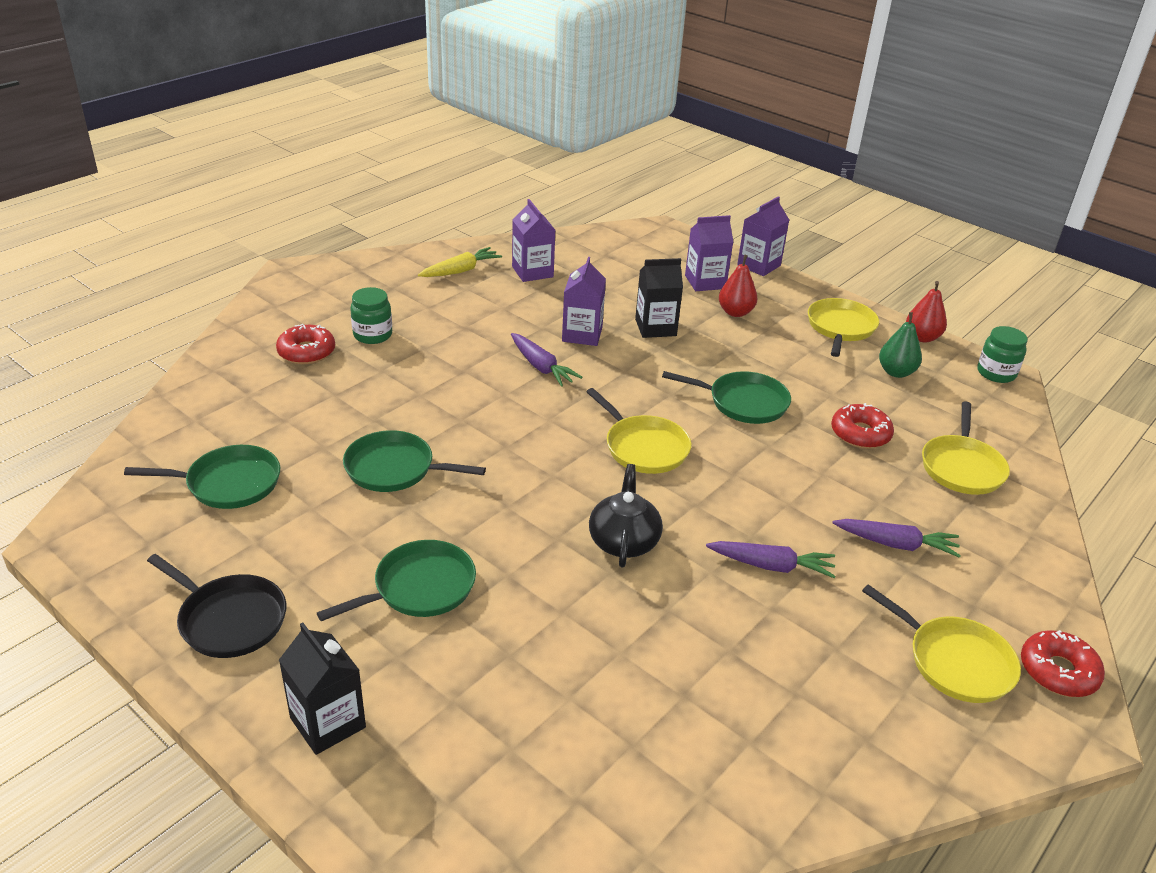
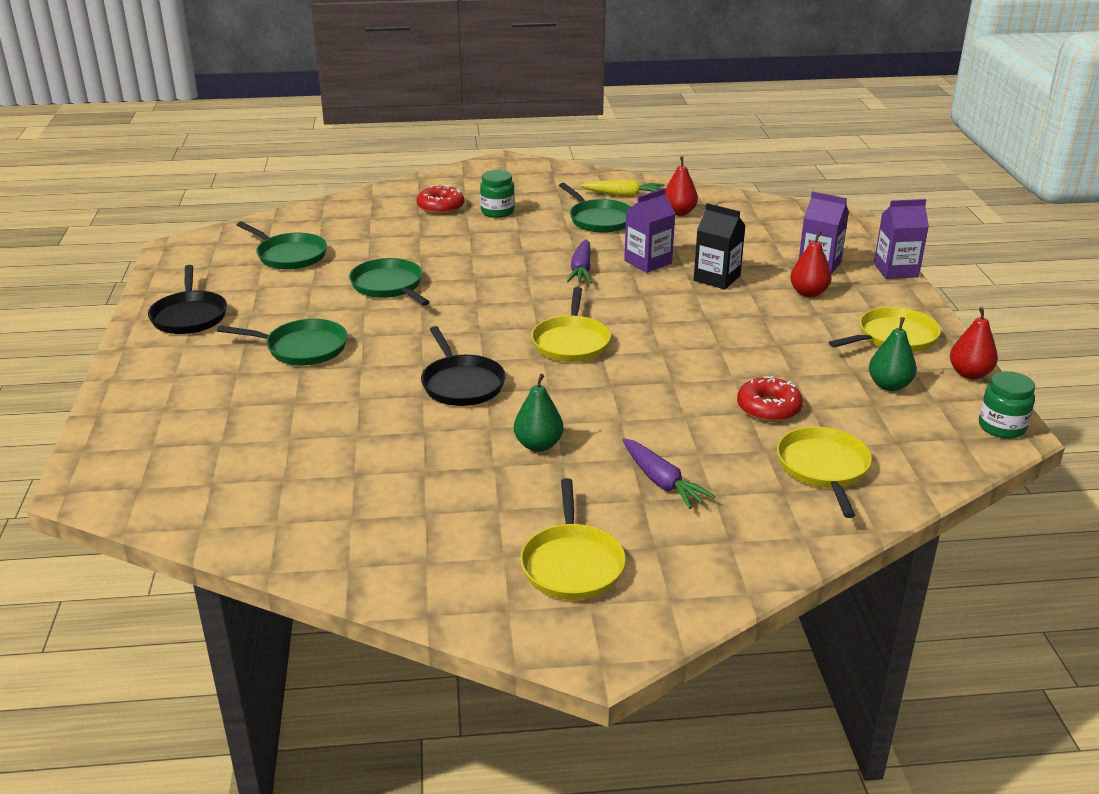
camera: 45 degrees right, 5 degrees down
black carton [279,623,366,755] -> none
purple carton [512,199,555,282] -> red pear [665,156,698,216]
black teapot [589,464,663,568] -> black pan [421,326,506,406]
green pan [662,371,791,424] -> green pan moved to [559,183,631,233]
purple carrot [706,541,835,578] -> green pear [514,374,563,452]
yellow pan [922,401,1010,495] -> yellow pan turned 120 degrees clockwise [777,427,872,518]
red donut [1021,630,1105,697] -> none

